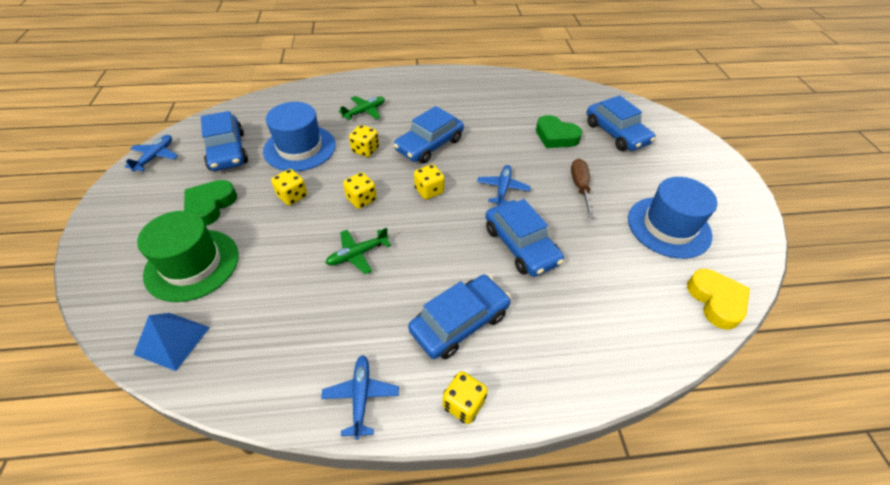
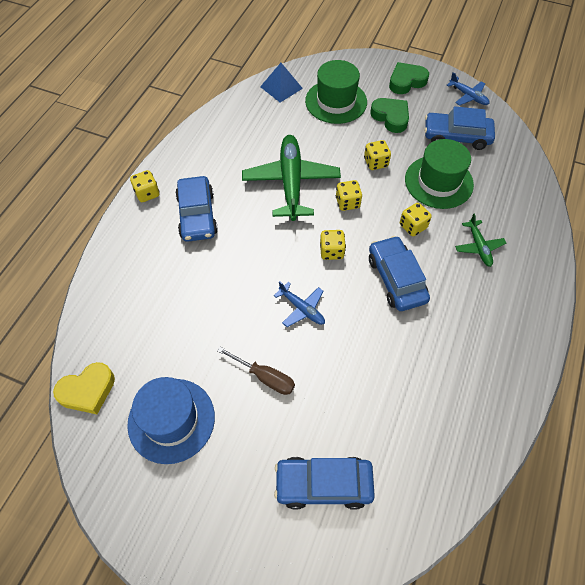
camera: 120 degrees right, 10 degrees up
blue hat [263,102,336,172] -> green hat [405,139,474,209]
blue plane [321,355,399,440] -> none
green plane [326,228,391,274] -> green plane [242,135,341,221], size x2.04
blue car [485,199,564,277] -> none
green heart [536,115,582,148] -> green heart moved to [389,62,429,94]
yellow heart [687,269,750,330] -> yellow heart turned 45 degrees counterclockwise [53,362,115,414]

